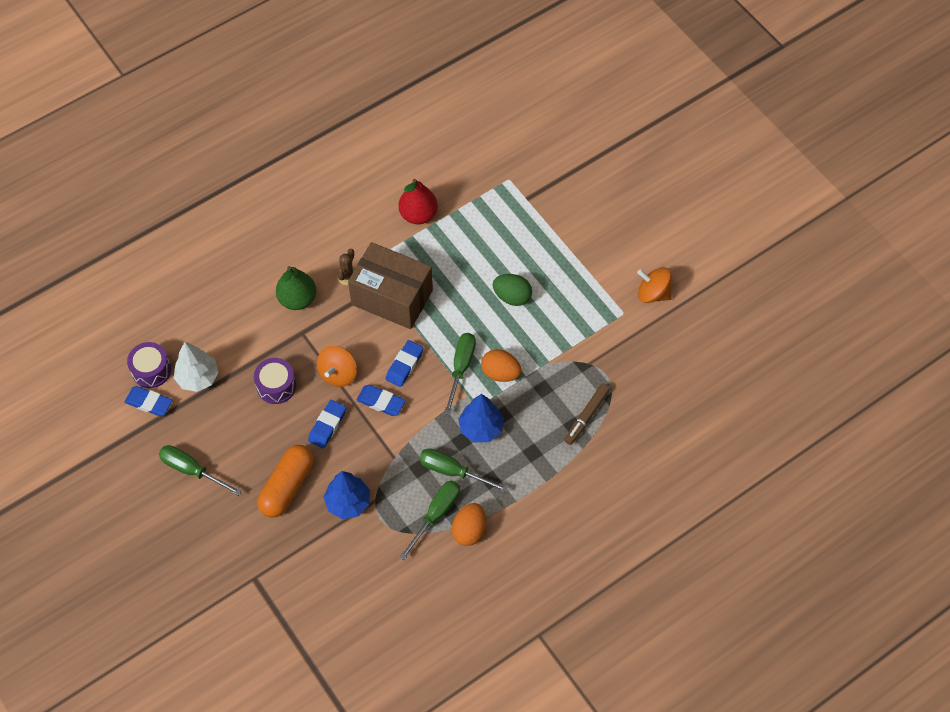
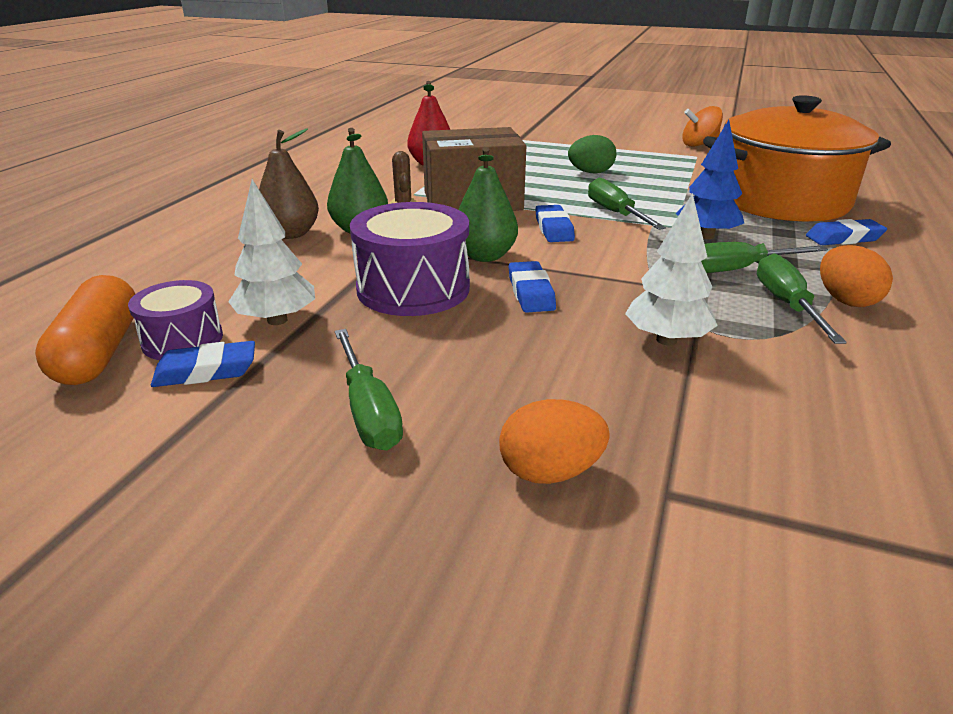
camera: 35 degrees left, 30 degrees down
green screwdriver [159,445,242,496] -> green screwdriver turned 105 degrees counterclockwise [335,329,403,450]
purple drum [254,358,296,404] -> purple drum [350,202,470,316], size x1.68
orange capsule [257,445,314,518] -> orange capsule moved to [35,275,135,385]
orange spinning top [317,346,357,387] -> green pear [458,147,518,262]
blue tree [324,471,370,519] -> white tree [625,193,718,345]
blue eraser [356,385,406,416] -> blue eraser moved to [806,219,887,245]
orange egg [481,349,521,382] -> orange egg moved to [499,399,610,484]
brown marker [565,384,610,445] -> orange pot [703,95,891,222]
none -> brown pear [259,129,319,239]

